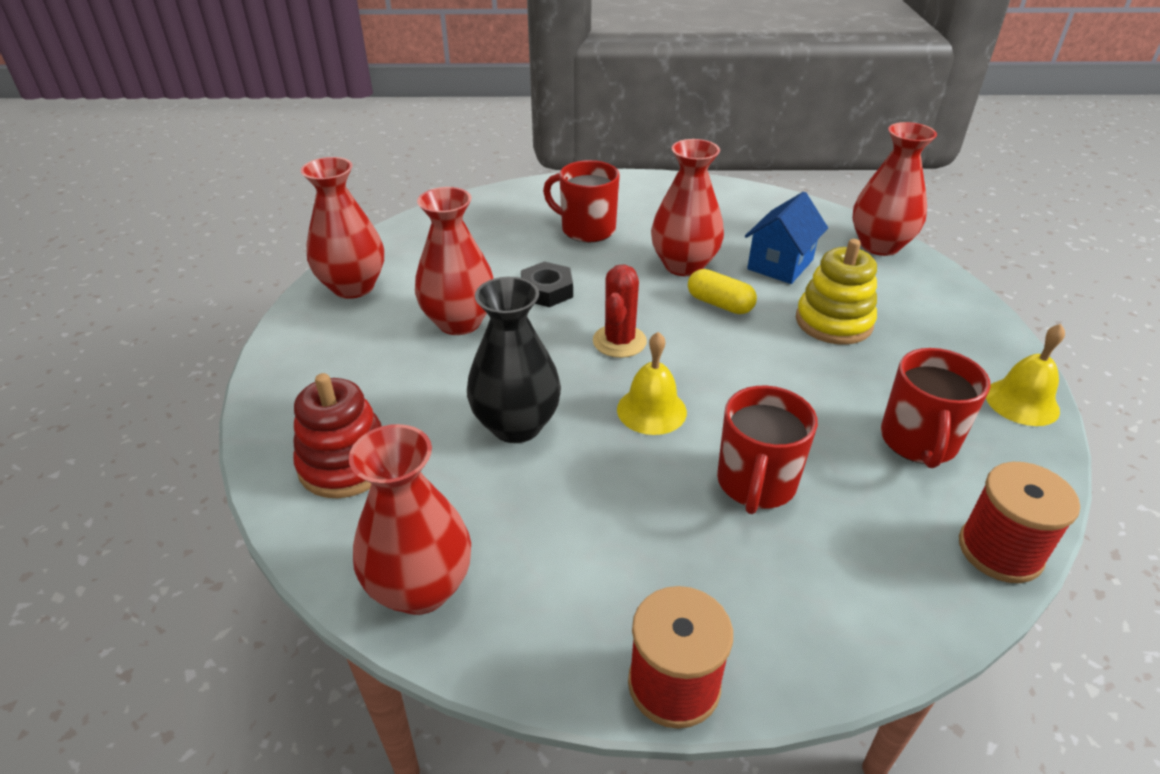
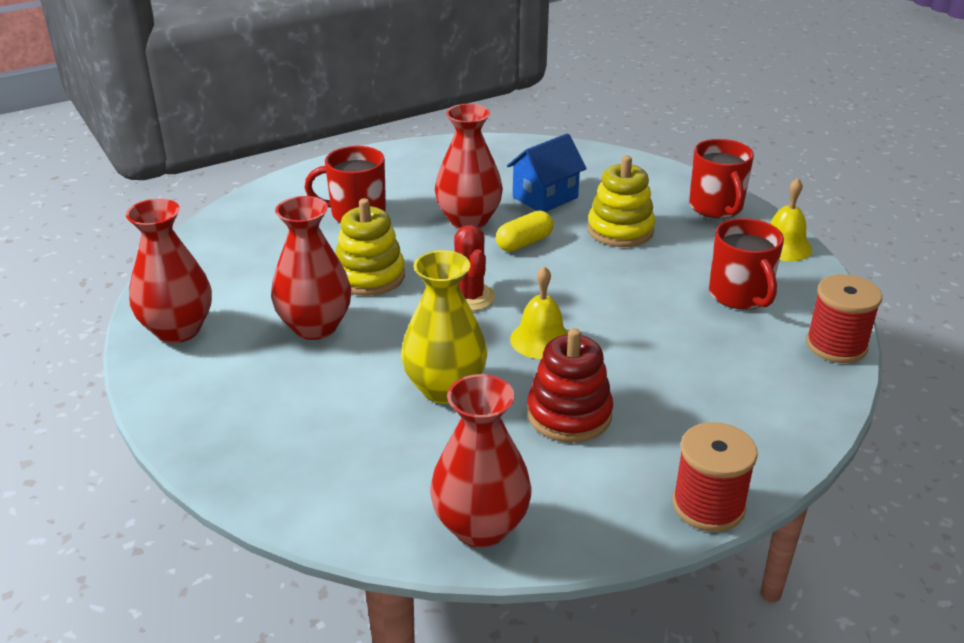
camera: 30 degrees left, 5 degrees down
red stacking toy [293,373,382,498] -> red stacking toy moved to [527,328,613,443]
black vase [467,277,561,443] -> yellow vase [401,250,487,404]
black nut [521,261,573,307] -> yellow stacking toy [335,198,405,296]
yellow capsule [688,269,757,314] -> yellow capsule turned 45 degrees counterclockwise [496,211,553,252]
red mug [717,386,818,514] -> red mug moved to [689,139,754,218]
blue house [745,192,828,284] -> blue house turned 45 degrees clockwise [507,133,587,212]
red vase [852,122,937,256] -> none

